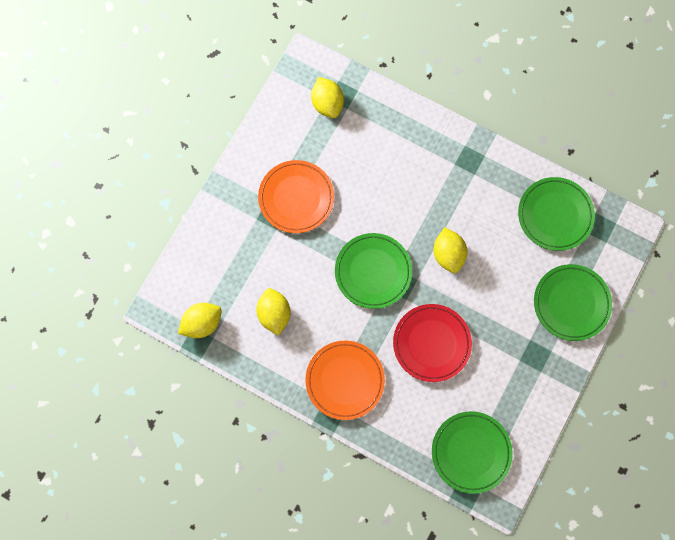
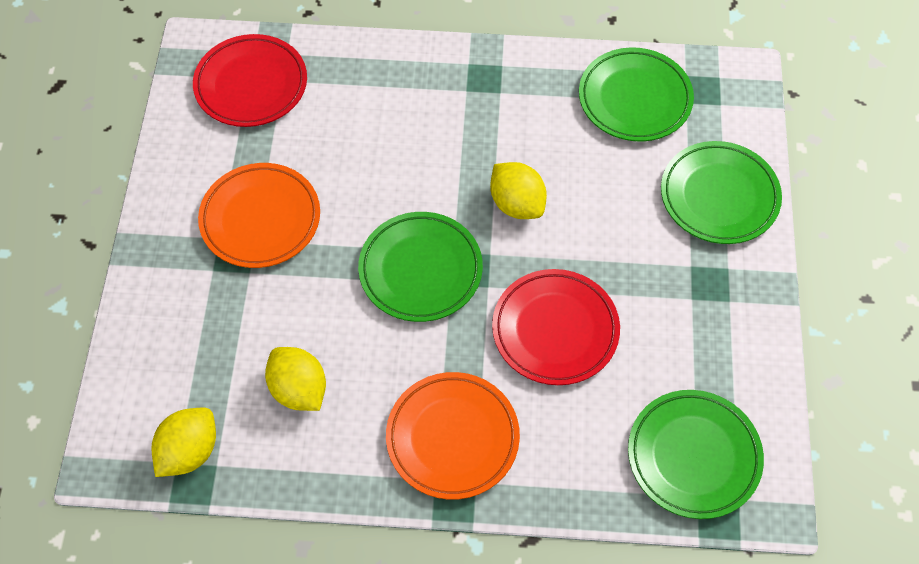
camera: 25 degrees left, 15 degrees down
yellow lemon [311,77,344,118] -> red plate [193,34,307,127]

